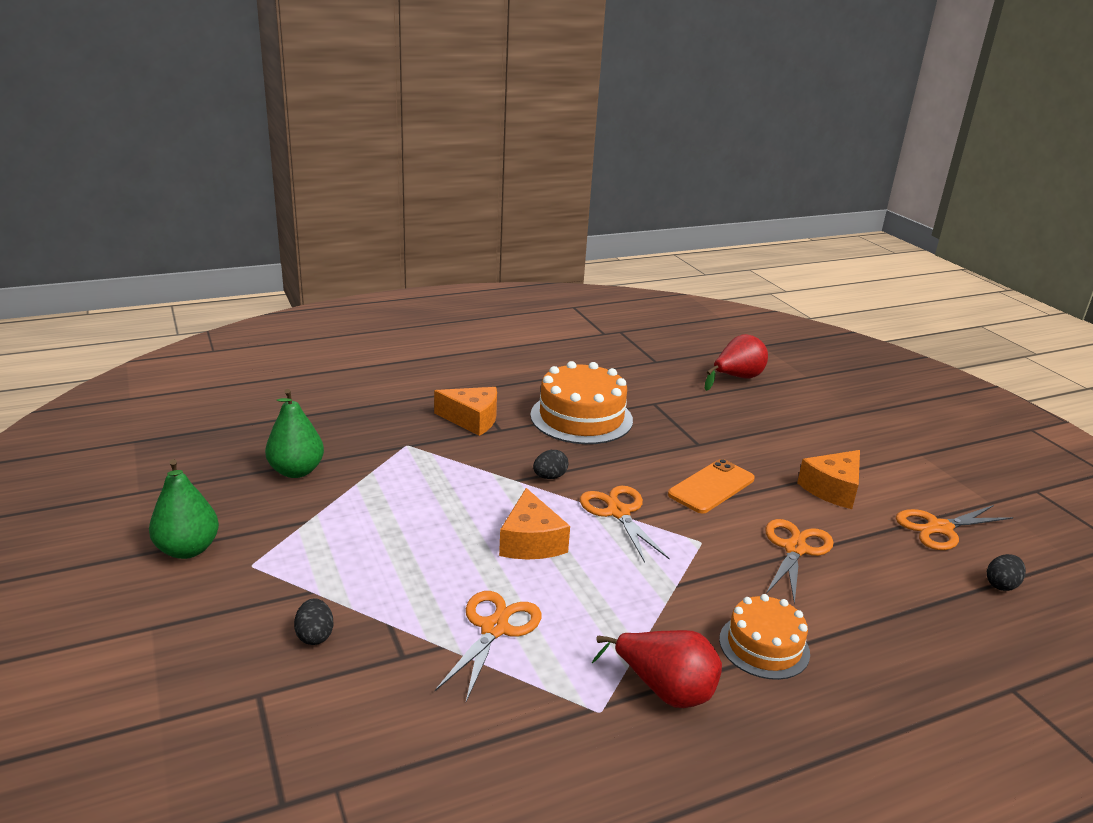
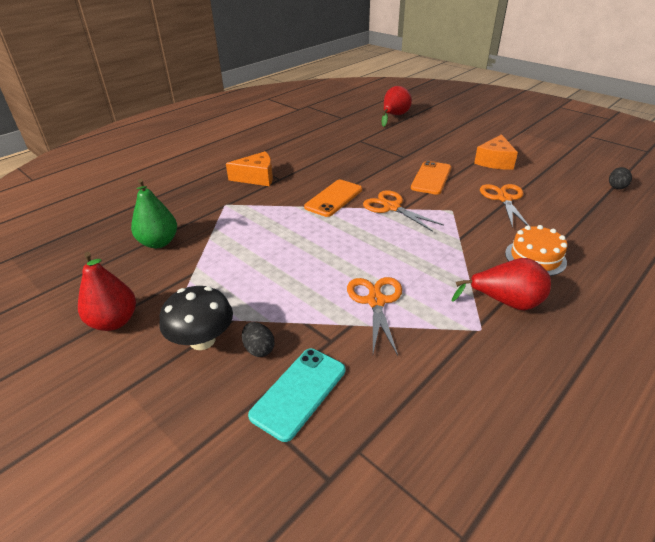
camera: 20 degrees left, 10 degrees up
green pear [149,459,219,559] -> red pear [78,252,136,331]
orange cheese [499,488,570,559] -> none
orange cake [530,361,633,444] -> none
black egg [533,450,568,479] -> orange phone [304,180,362,217]
orange scissors [896,505,1014,550] -> none
none -> black mushroom [160,286,233,350]
none -> turquoise phone [248,348,345,442]

